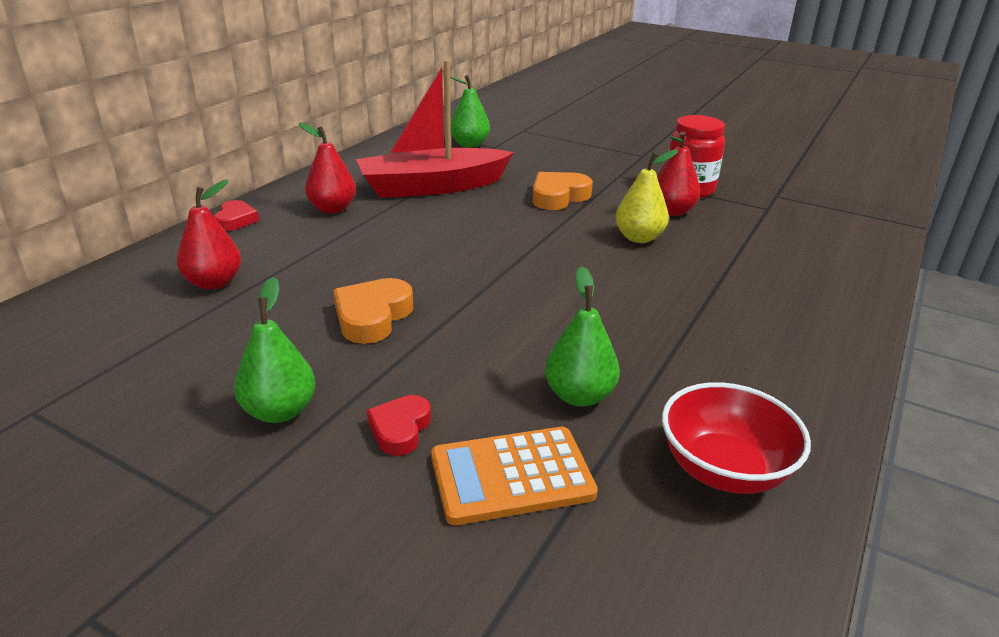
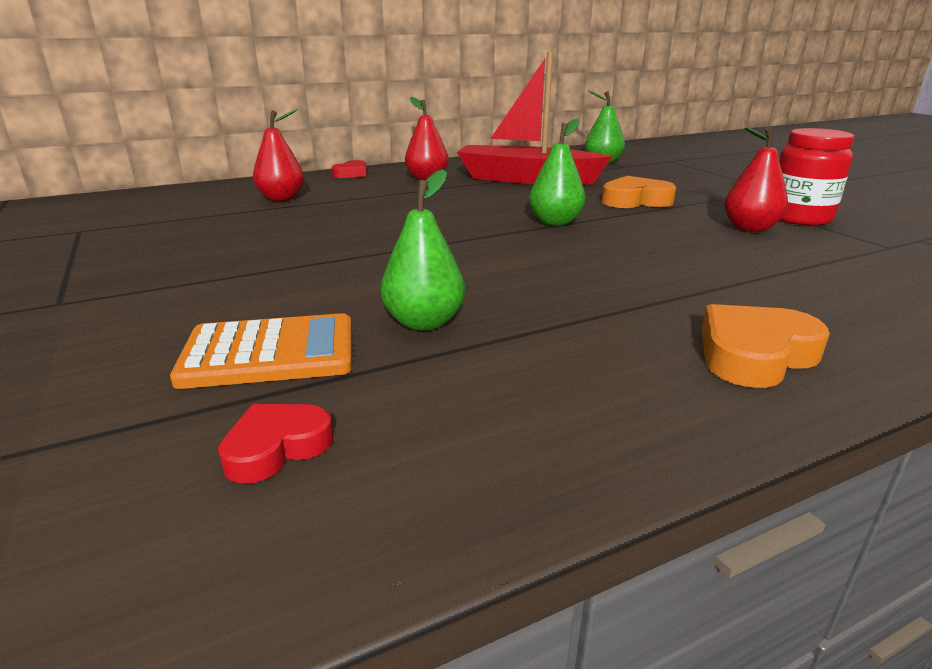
camera: 35 degrees right, 5 degrees down
green pear [234,277,315,423] -> green pear moved to [529,118,586,226]
orange heart [333,278,413,344] -> orange heart moved to [701,304,830,388]
red heart [367,395,431,456] -> red heart moved to [218,404,333,484]
orange calculator [431,427,598,525] -> orange calculator turned 150 degrees clockwise [170,313,352,389]
yellow pear [615,149,678,243] -> none
red bowl [662,382,811,494] -> none

